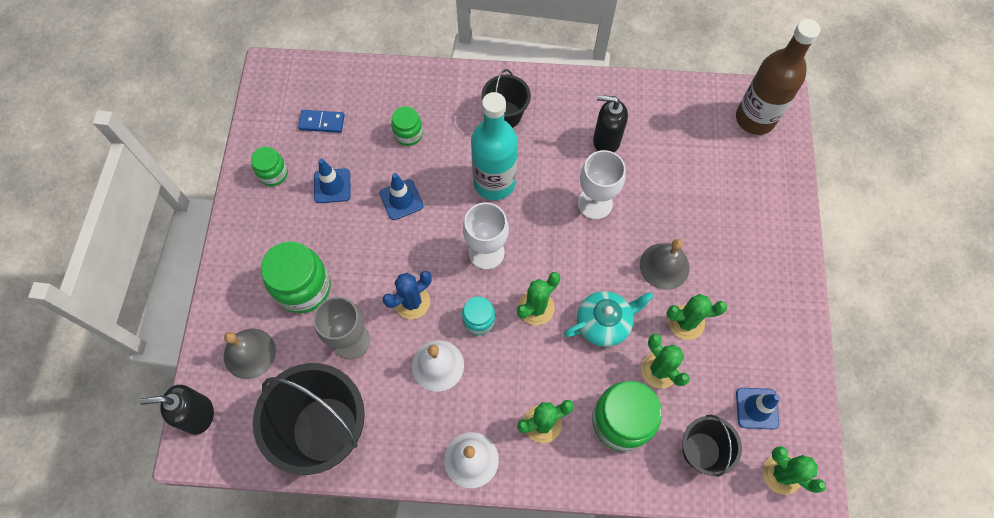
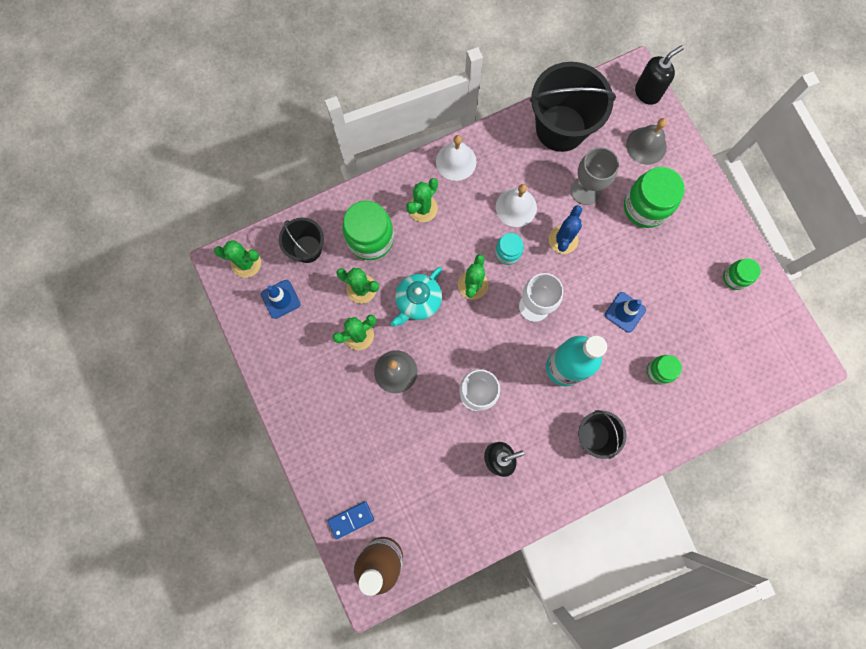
camera: 150 degrees right, 10 degrees up
blue domino [298,110,345,133] -> blue domino moved to [327,501,374,540]
blue traffic cone [314,158,351,203] -> none

